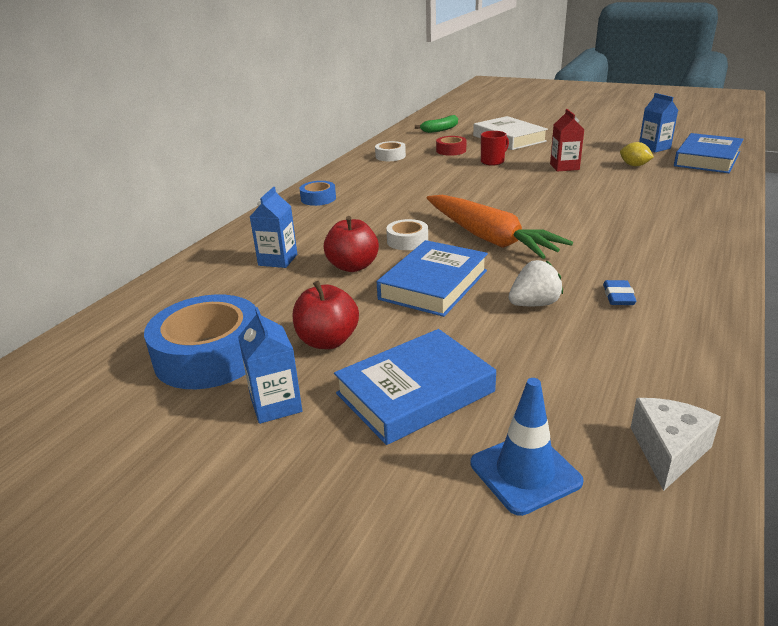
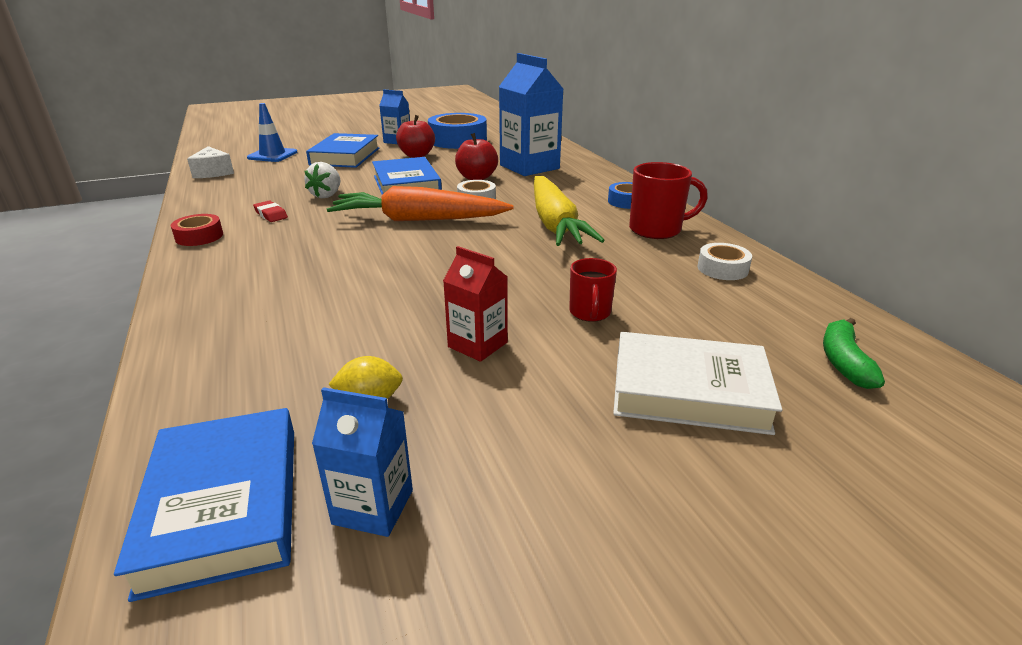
camera: 130 degrees right, 0 degrees up
blue carton [250,187,297,268] -> blue carton [499,53,563,176], size x1.86
red tape [436,136,466,156] -> red tape moved to [171,214,223,246]
blue eraser [603,280,636,305] -> red eraser [253,201,288,222]
none -> yellow carrot [534,176,605,246]
none -> red mug [629,162,708,239]

